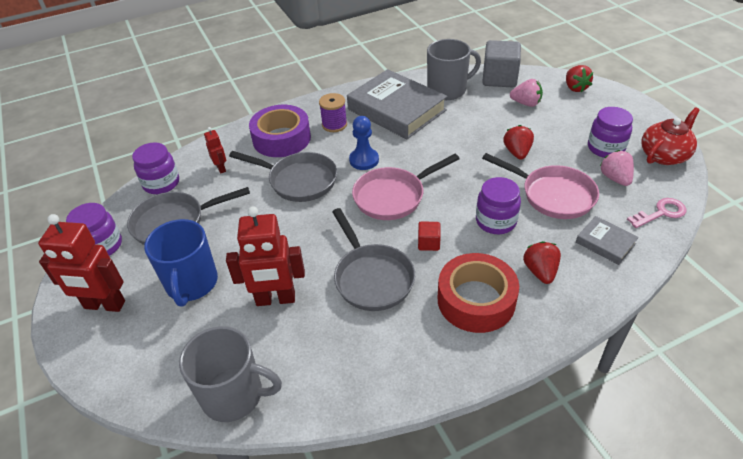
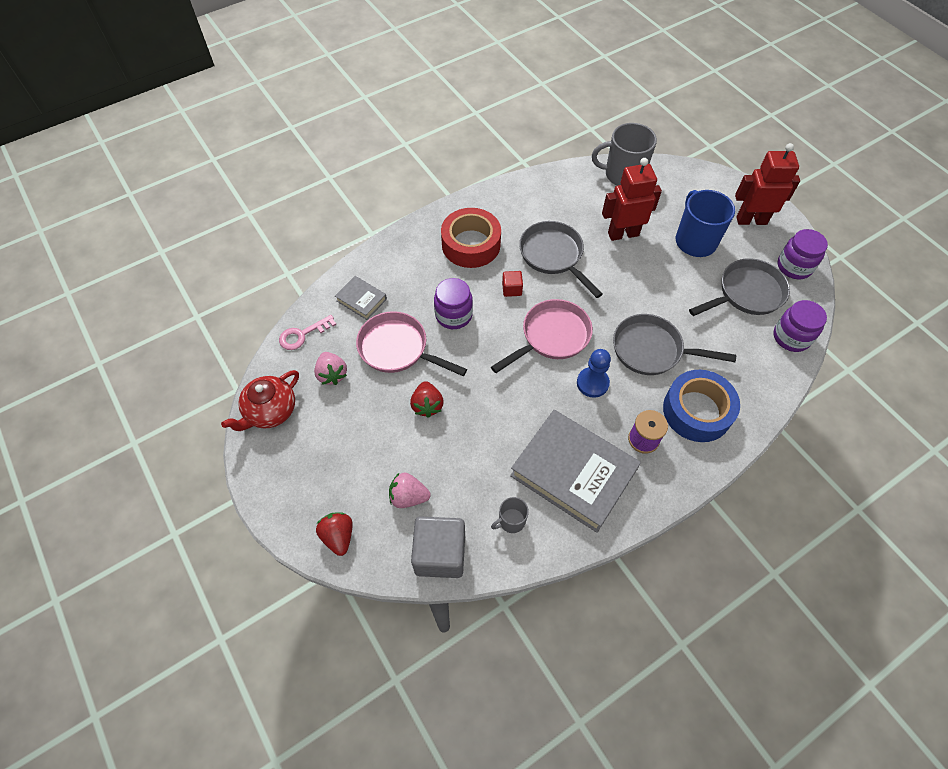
camera: 170 degrees right, 15 degrees up
red robot [204,127,226,174] -> none
purple tape [249,105,311,157] -> blue tape [663,370,740,442]
grey mug [427,39,481,100] -> grey mug [491,497,529,533], size x0.50
red strawberry [523,241,561,284] -> none
purple jar [588,107,633,158] -> none

